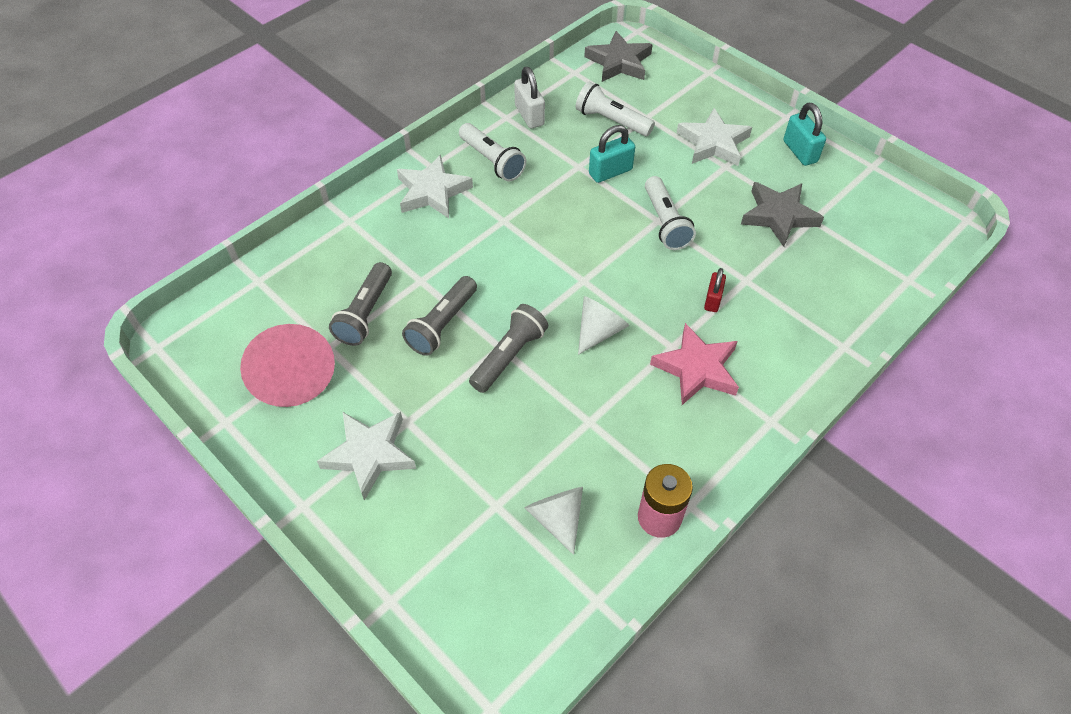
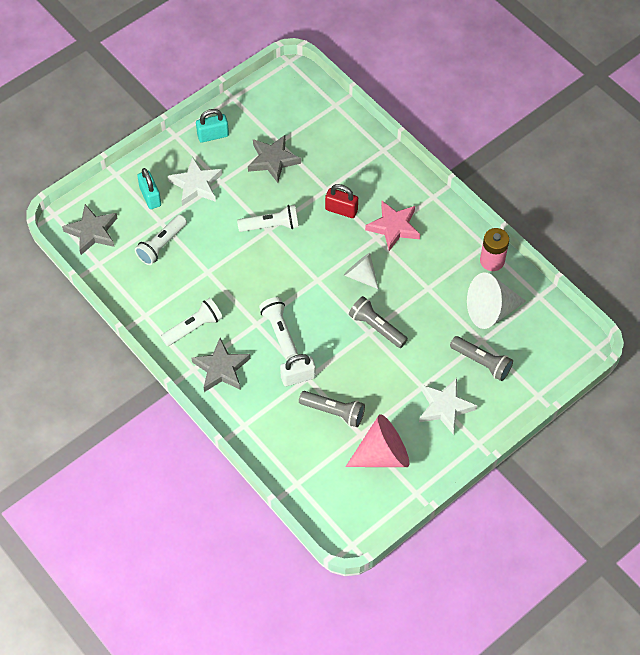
camera: 85 degrees left, 5 degrees up
white star [397,154,473,218] -> grey star [192,338,250,392]
grey flashlight [402,276,477,356] -> grey flashlight moved to [450,336,513,381]
white padlock [514,67,545,128] -> white padlock moved to [280,354,316,386]
white cone [524,487,583,555] -> white cone [467,273,526,329], size x1.58
turquoise padlock [589,125,635,183] -> turquoise padlock moved to [137,168,161,209]
red padlock [704,268,726,312] -> red padlock [325,184,358,218], size x1.50
none -> white flashlight [259,297,298,360]

